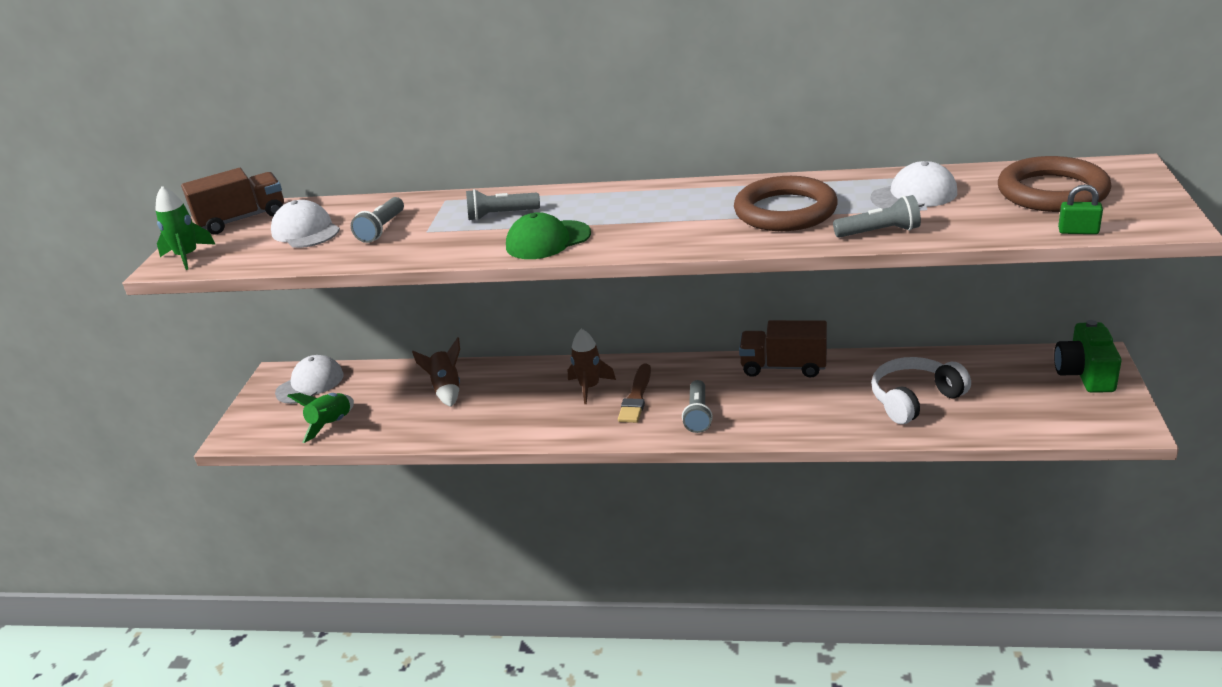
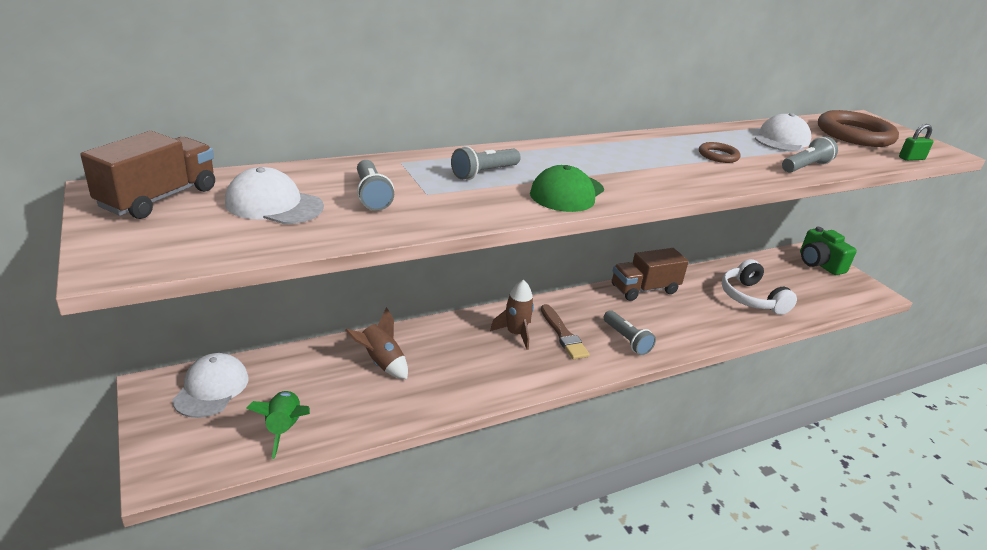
camera: 40 degrees left, 0 degrees up
green rocket [155,186,216,270] -> none
brown ring [734,176,838,231] -> brown ring [699,142,741,163], size x0.48
white headphones [871,357,971,424] -> white headphones turned 45 degrees counterclockwise [722,259,797,315]

